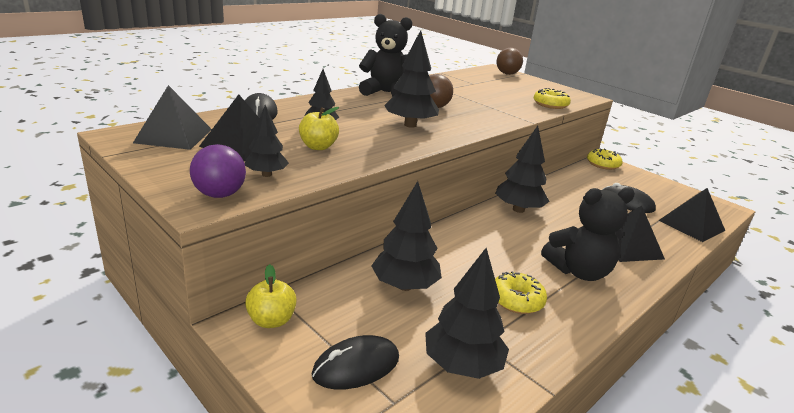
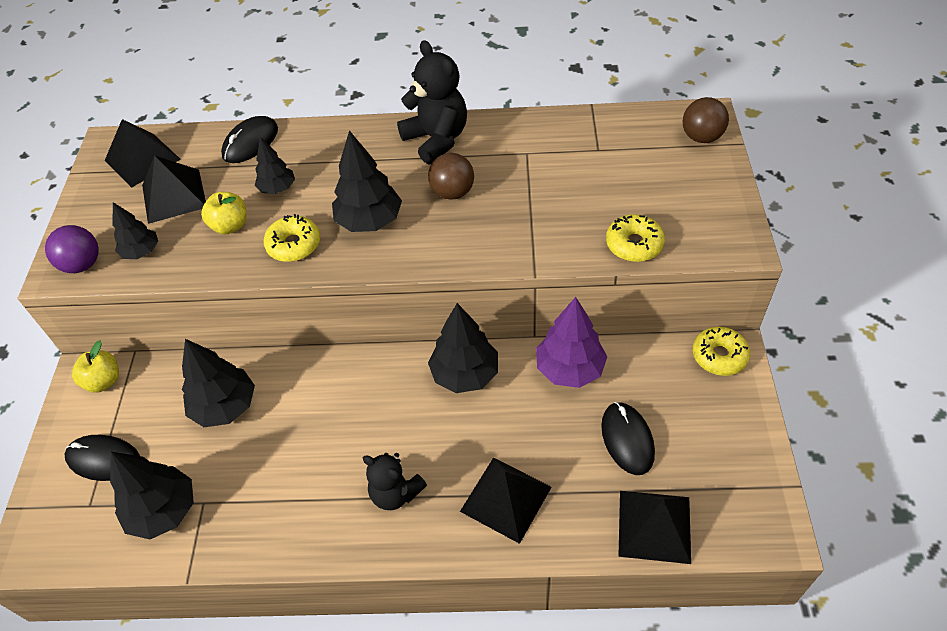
camera: 50 degrees right, 25 degrees up
yellow donut [495,271,547,314] -> yellow donut moved to [263,214,320,262]
black teddy bear [541,187,635,281] -> black teddy bear [363,453,427,510], size x0.66
none -> purple tree [536,297,607,388]

